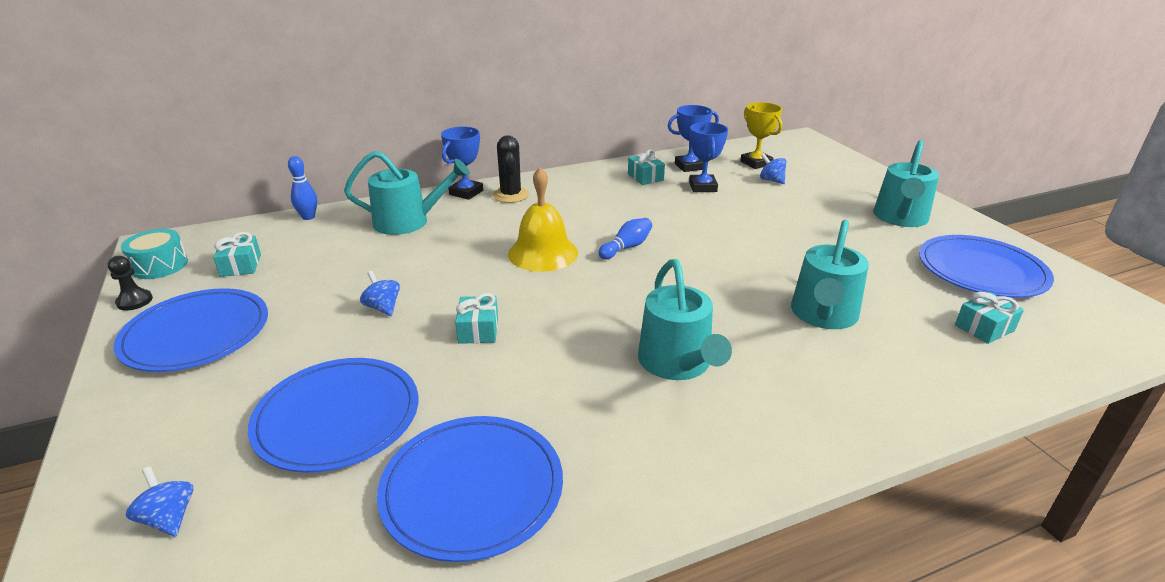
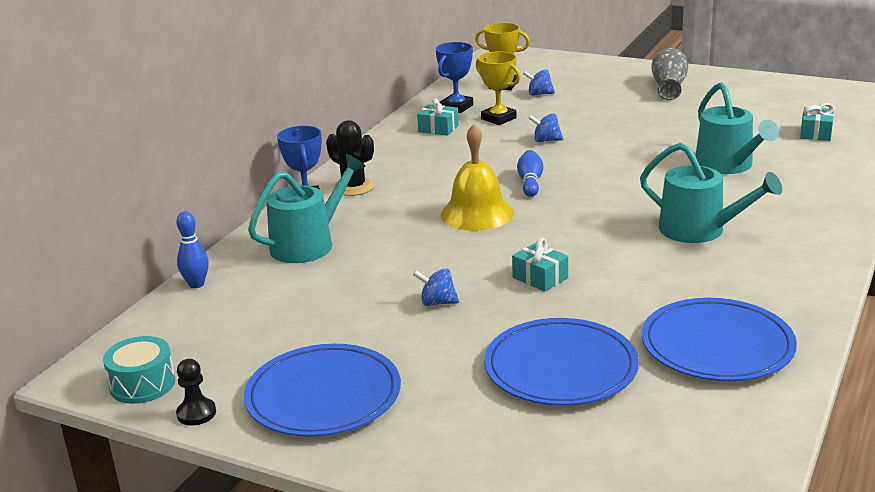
camera: 40 degrees left, 5 degrees down
blue spinning top [126,467,193,537] -> blue spinning top moved to [528,113,563,142]
turquoise gift [213,232,261,277] -> none
blue trophy [689,122,728,192] -> yellow trophy [476,51,520,125]
turquoise watering can [873,140,939,227] -> grey vase [651,48,688,100]
blue plate [919,235,1054,298] -> none

